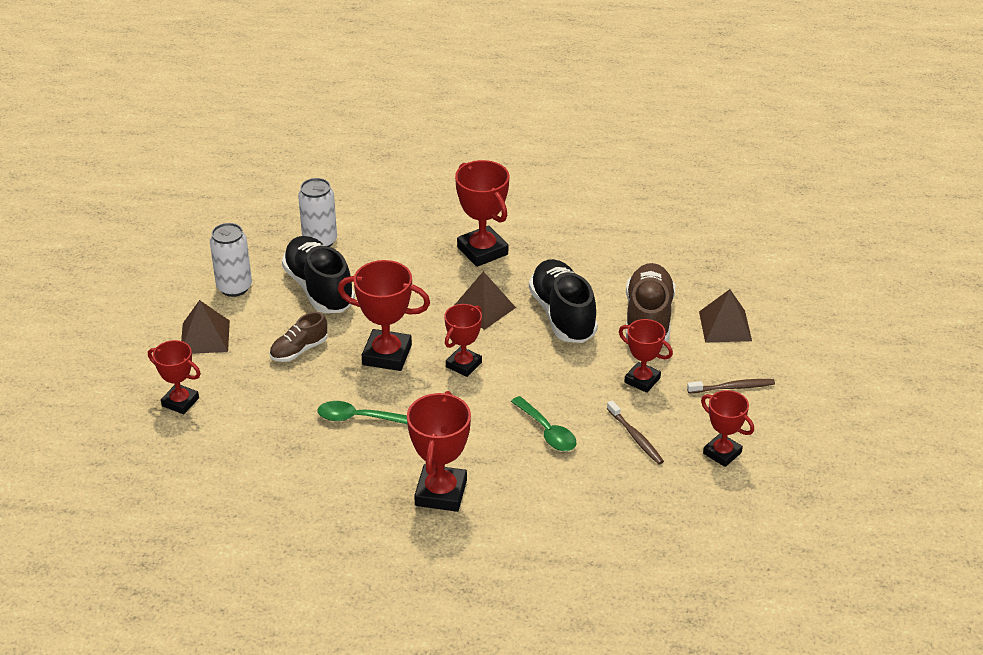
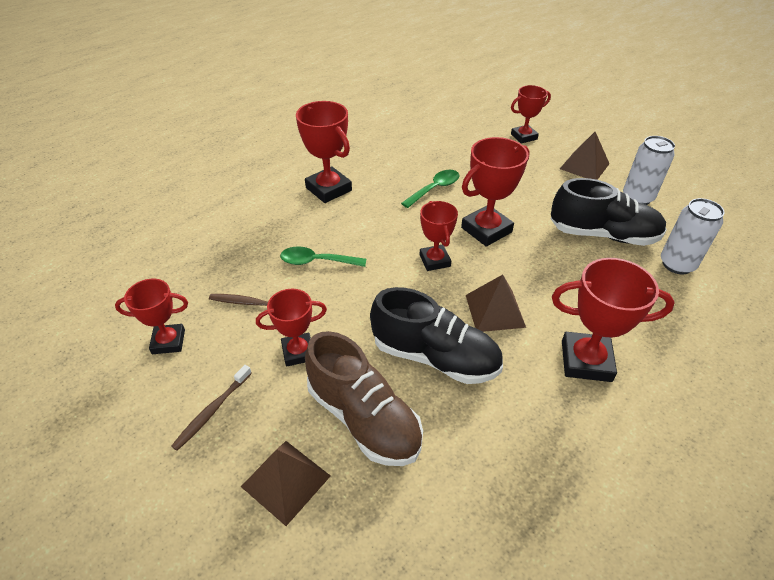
camera: 130 degrees right, 5 degrees up
brown shoe [269,312,327,362] -> none

